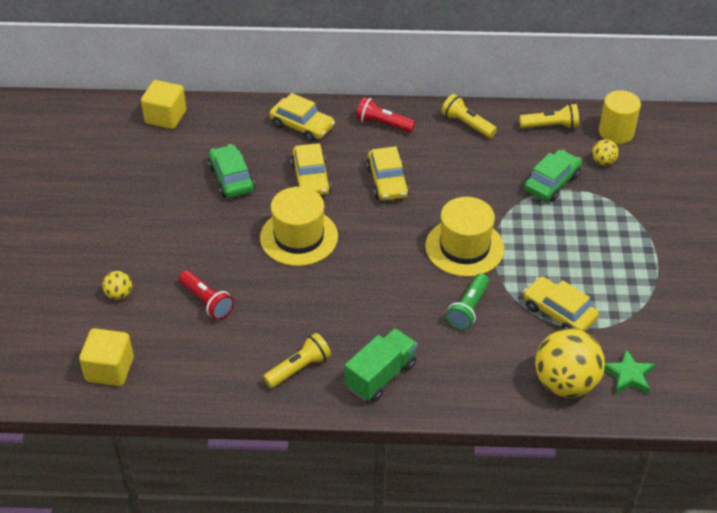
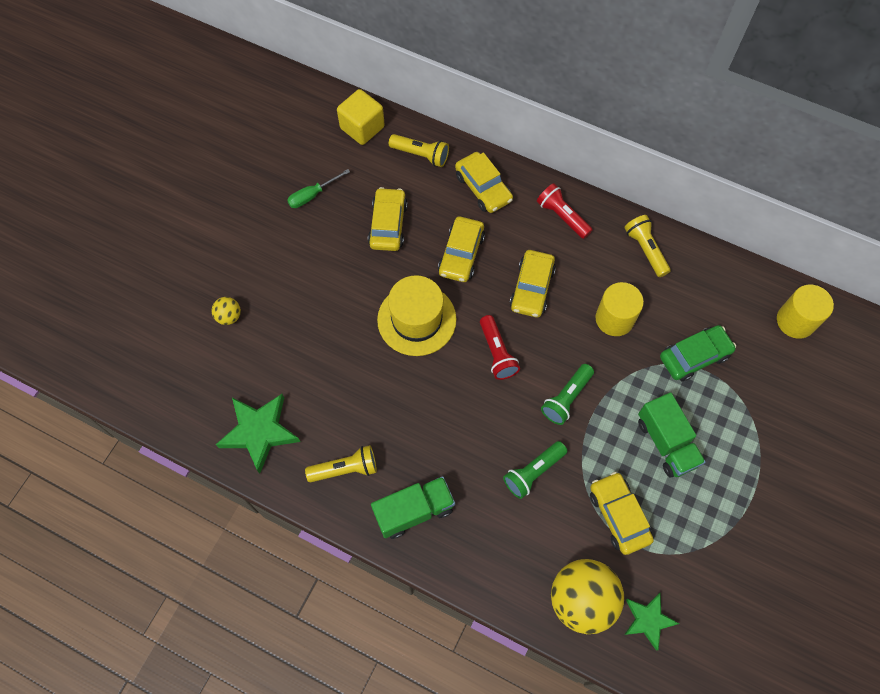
camera: 25 degrees right, 20 degrees up
yellow cube [79,328,134,386] -> none
red flashlight [179,270,234,320] -> red flashlight moved to [480,315,520,380]
green car [208,144,255,198] -> yellow car [368,187,408,251]
yellow hat [425,197,504,277] -> green flashlight [541,364,594,425]
yellow flashlight [519,104,579,129] -> yellow flashlight moved to [389,134,449,167]
yellow ball [592,139,619,166] -> none
none -> green star [216,394,300,474]
none -> green screwdriver [287,169,350,208]
none -> yellow cylinder [595,282,644,336]
none -> green truck [638,392,706,477]

